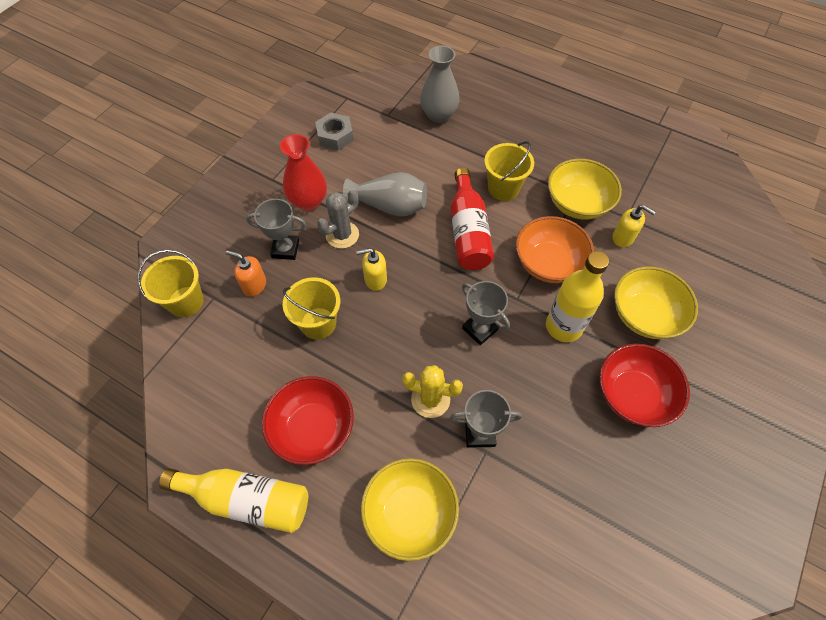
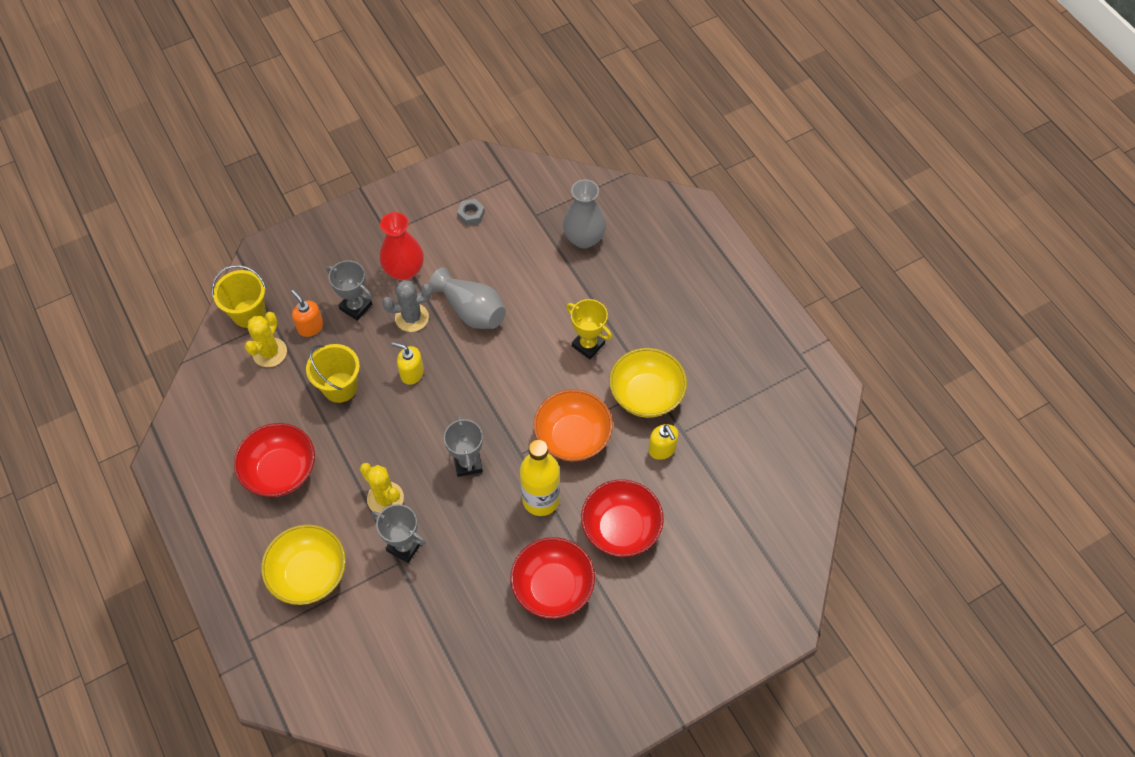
camera: 30 degrees right, 0 degrees up
yellow bottle [159,468,308,533] -> none
grey nut [315,113,354,151] -> grey nut [457,199,485,226], size x0.66
red bottle [451,168,494,270] -> none
yellow bucket [484,141,534,201] -> yellow trophy [566,299,612,359]
yellow bowl [614,266,698,339] -> red bowl [581,480,664,557]
none -> yellow cactus [245,312,287,367]

